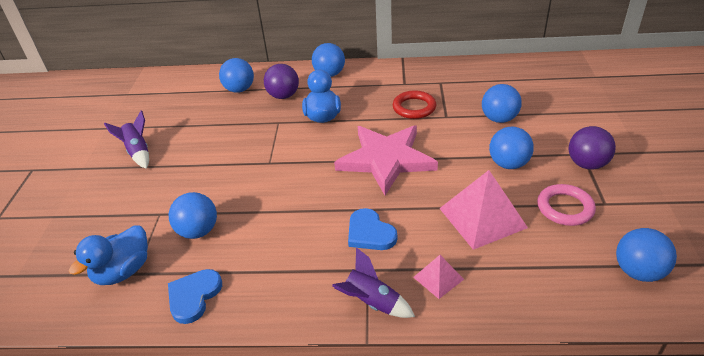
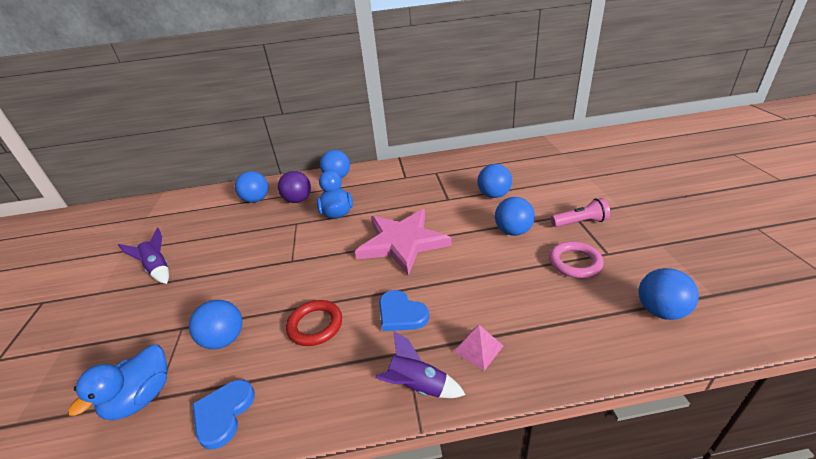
camera: 10 degrees left, 5 degrees down
red ring [393,90,436,119] -> red ring moved to [286,300,342,346]
pink pyramid [439,170,528,250] -> none
purple ball [569,126,616,170] -> pink flashlight [551,198,610,227]

